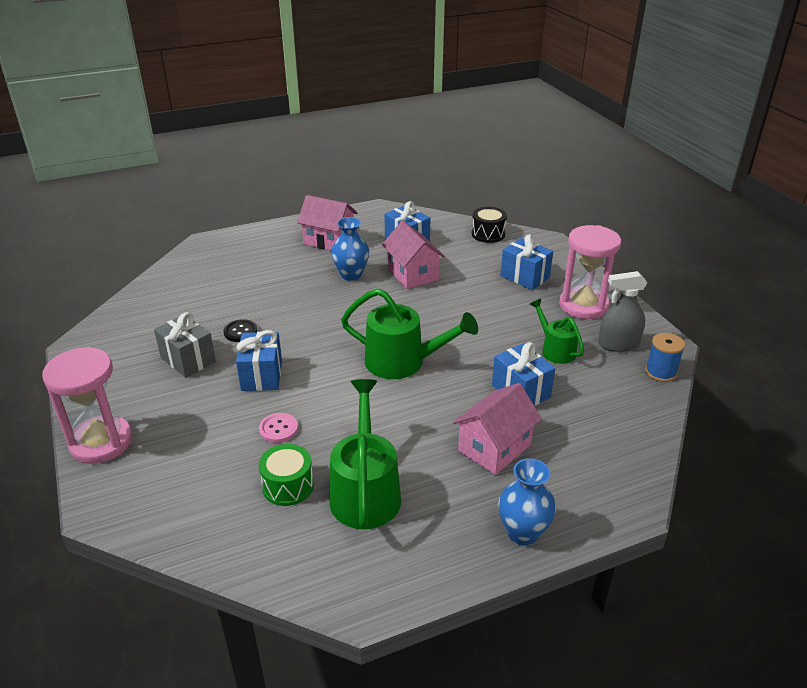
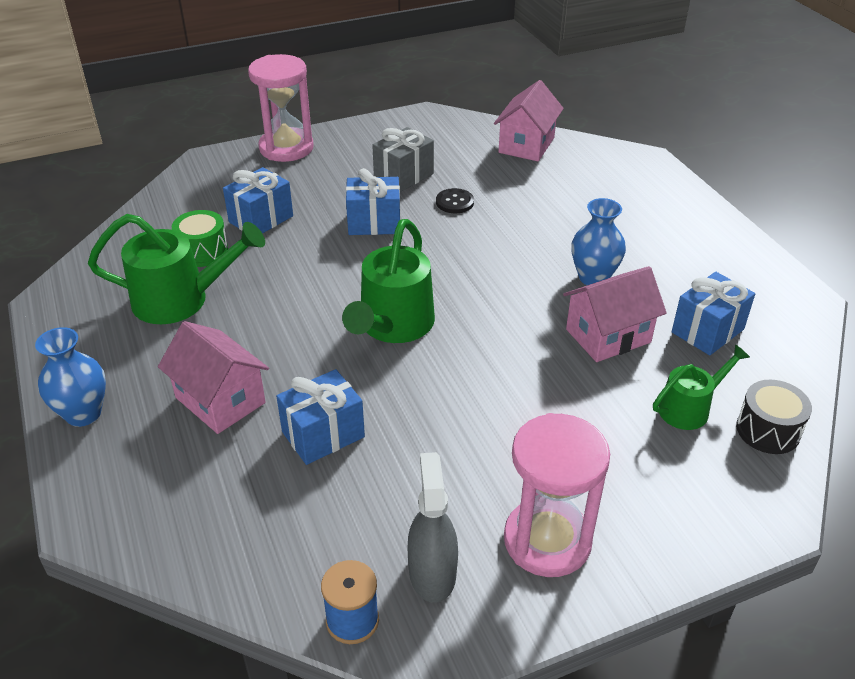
camera: 90 degrees right, 5 degrees up
pink button [259,413,298,443] -> none
pink house [297,195,358,251] -> pink house moved to [494,80,564,161]
blue gift [500,234,553,290] -> blue gift moved to [223,167,293,234]
green watering can [530,299,584,364] -> green watering can moved to [653,344,750,430]

